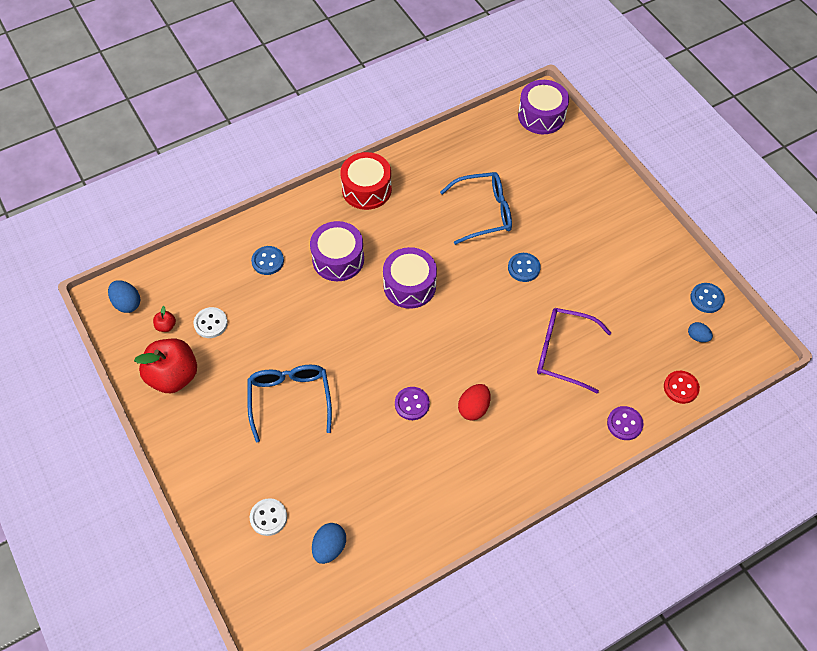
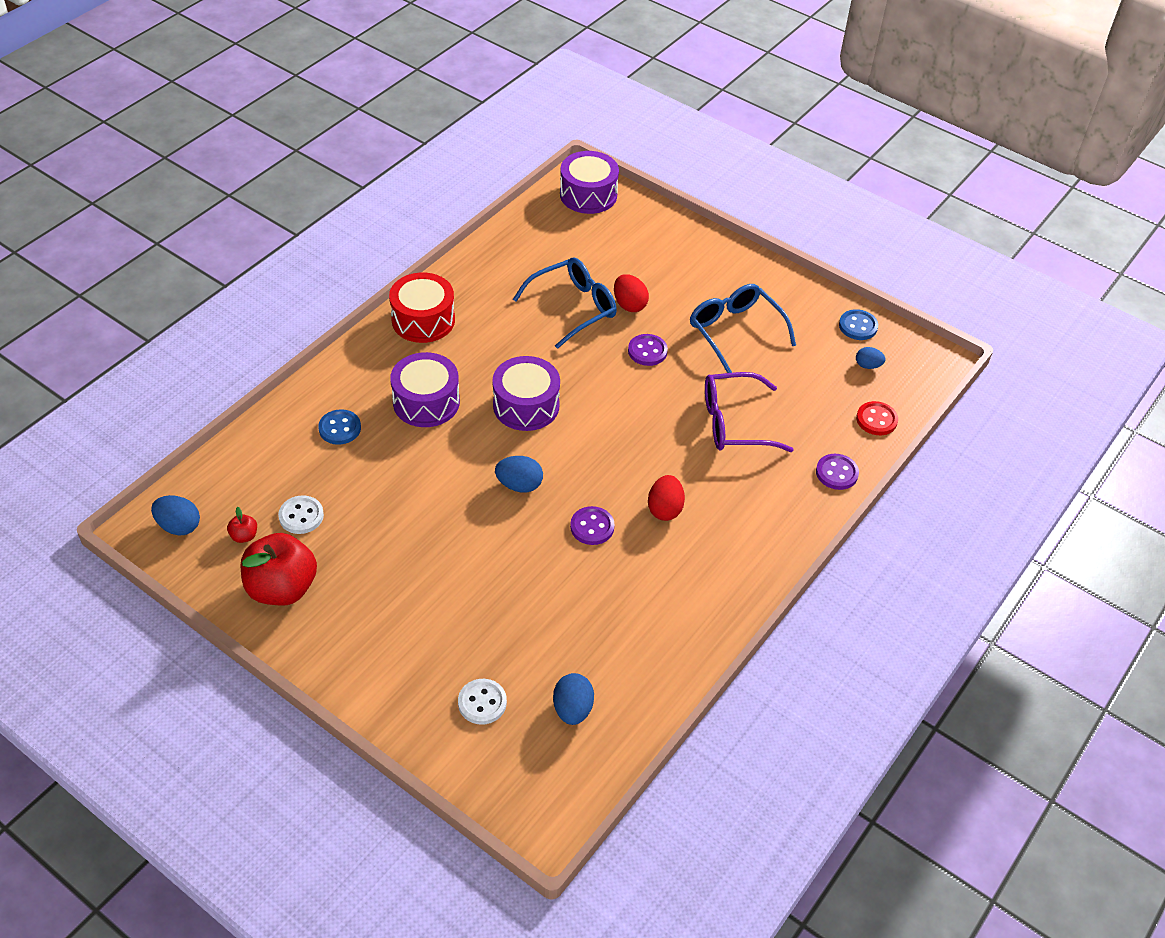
camera: 25 degrees left, 10 degrees down
blue glasses [247,365,332,442] -> blue glasses moved to [690,284,796,373]
blue button [508,253,541,282] -> purple button [628,334,668,366]
none -> blue egg [495,456,543,493]
none -> red egg [614,274,649,312]

